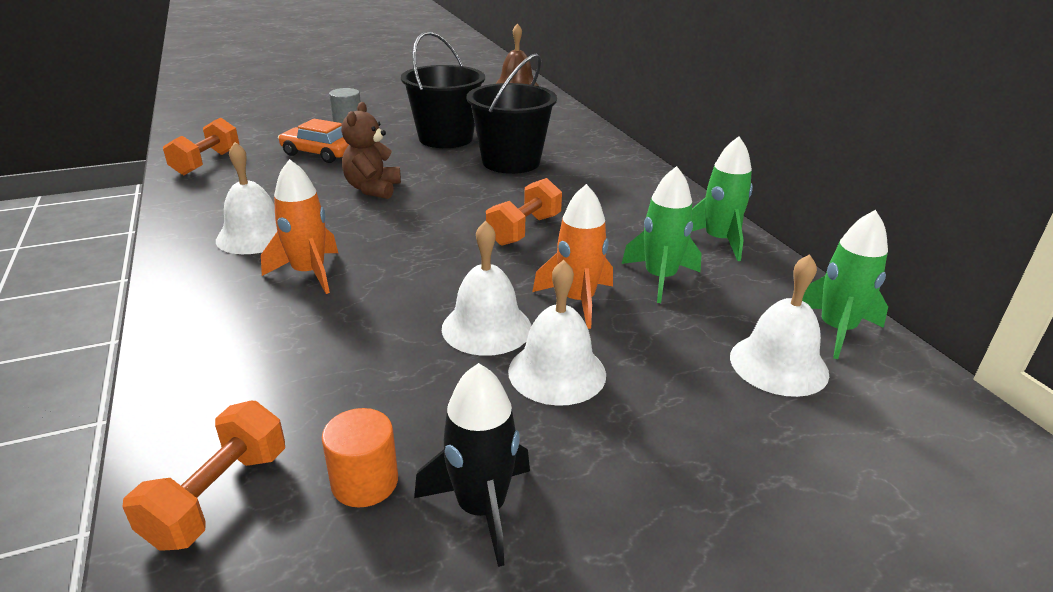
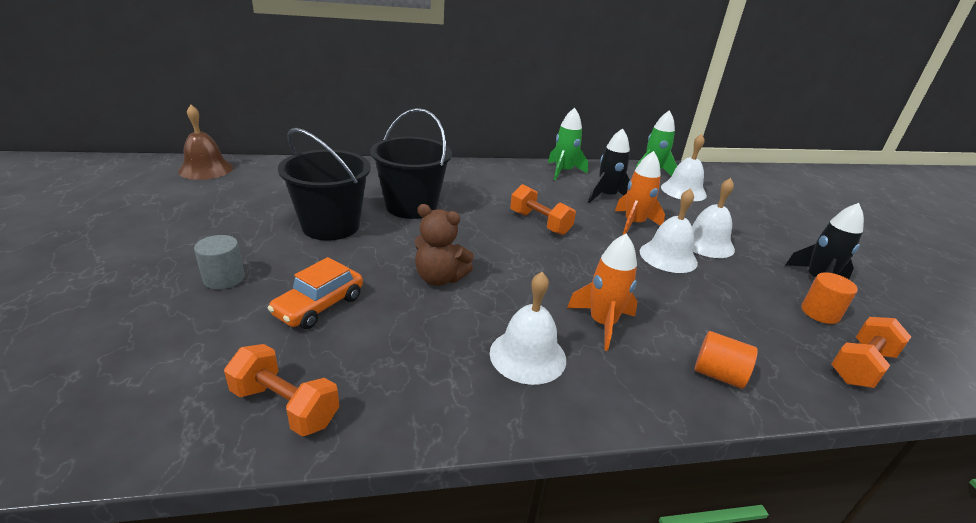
camera: 80 degrees left, 0 degrees up
orange dumbbell [122,401,285,551] -> orange dumbbell turned 75 degrees counterclockwise [831,317,911,388]
green rocket [622,166,701,303] -> black rocket [588,128,630,203]
none -> orange cylinder [695,331,758,389]

